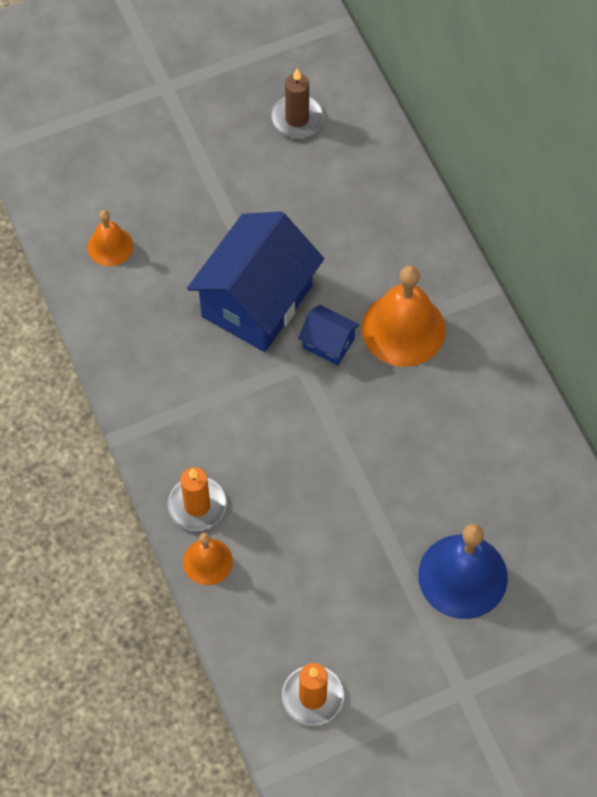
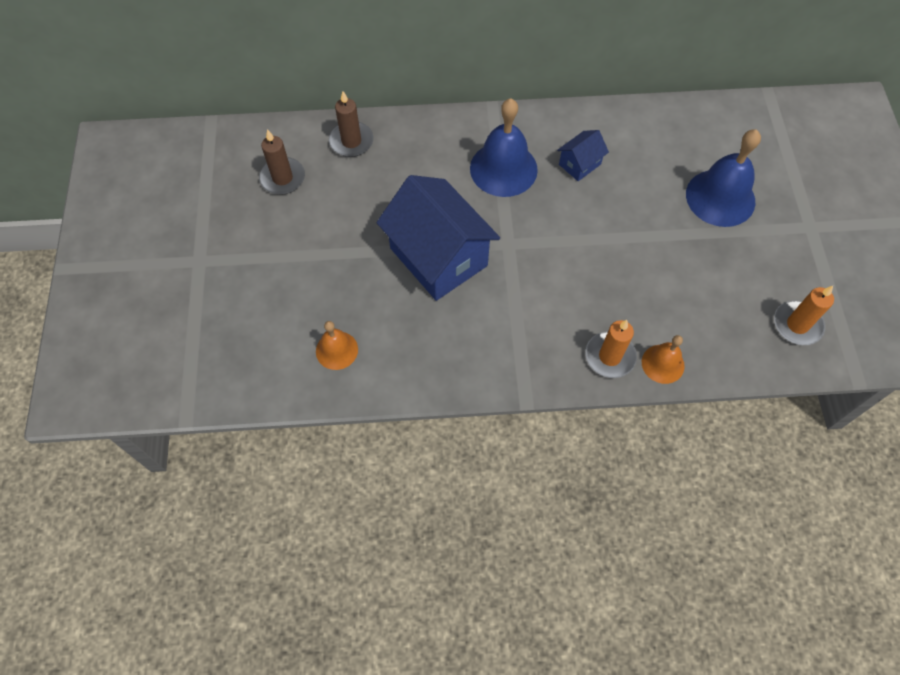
camera: 70 degrees left, 0 degrees up
blue house [298,305,360,365] -> blue house moved to [557,130,609,181]
orange bell [362,265,445,367] -> blue bell [470,98,538,197]
none -> brown candle [329,91,373,157]

